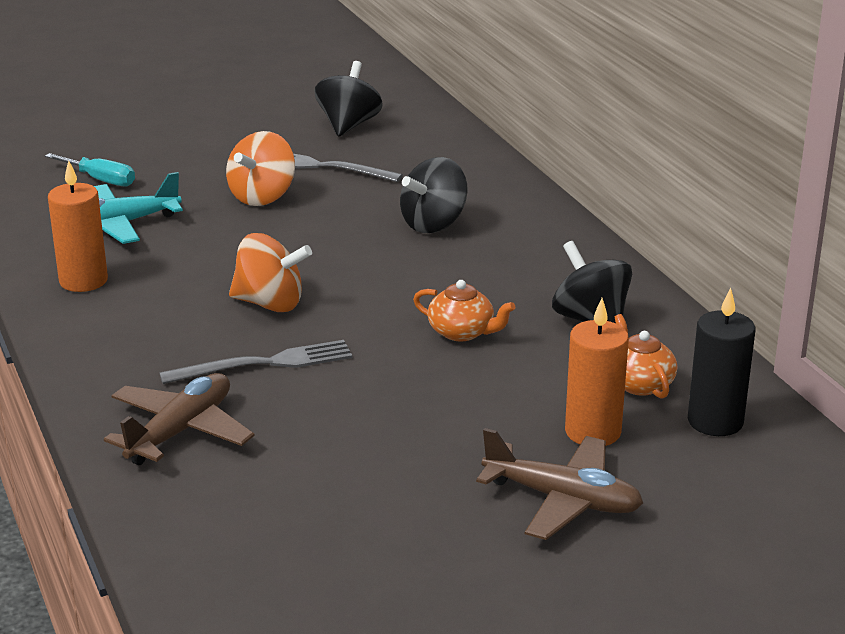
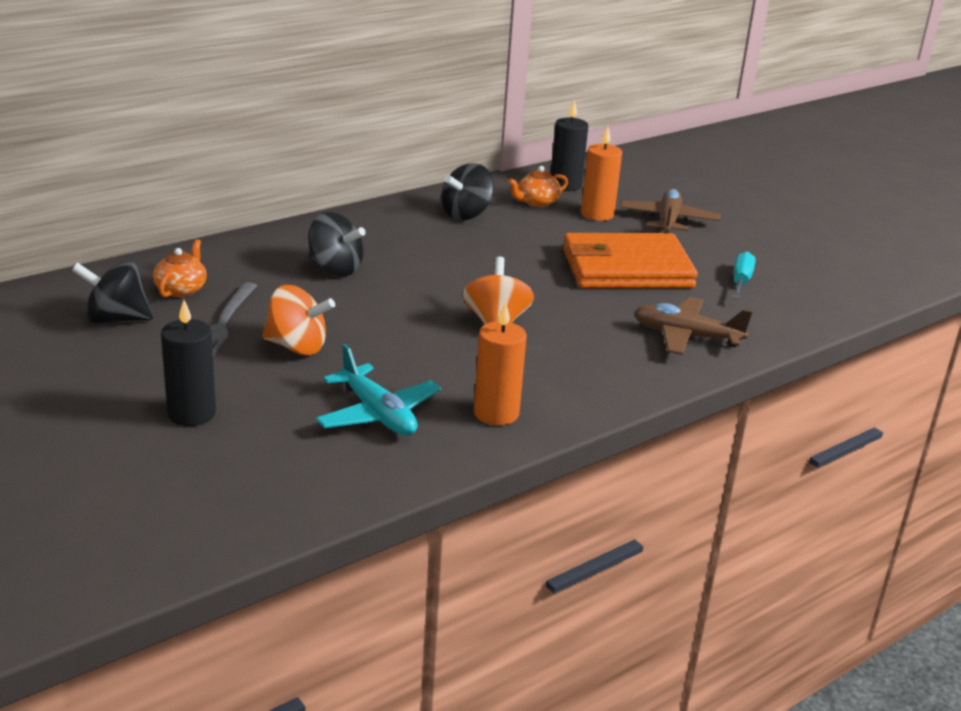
camera: 105 degrees left, 0 degrees up
turquoise screwdriver [45,153,135,186] -> turquoise screwdriver moved to [733,252,756,299]
grey fork [159,340,353,384] -> none
orange teapot [413,280,515,342] -> orange teapot moved to [153,239,207,297]
none -> black candle [161,300,216,426]
none -> orange wallet [563,233,698,289]

